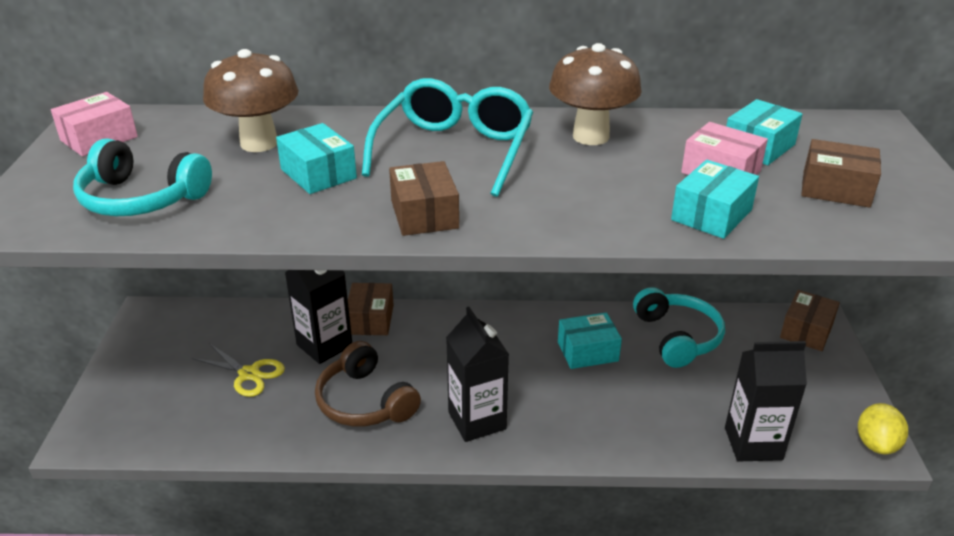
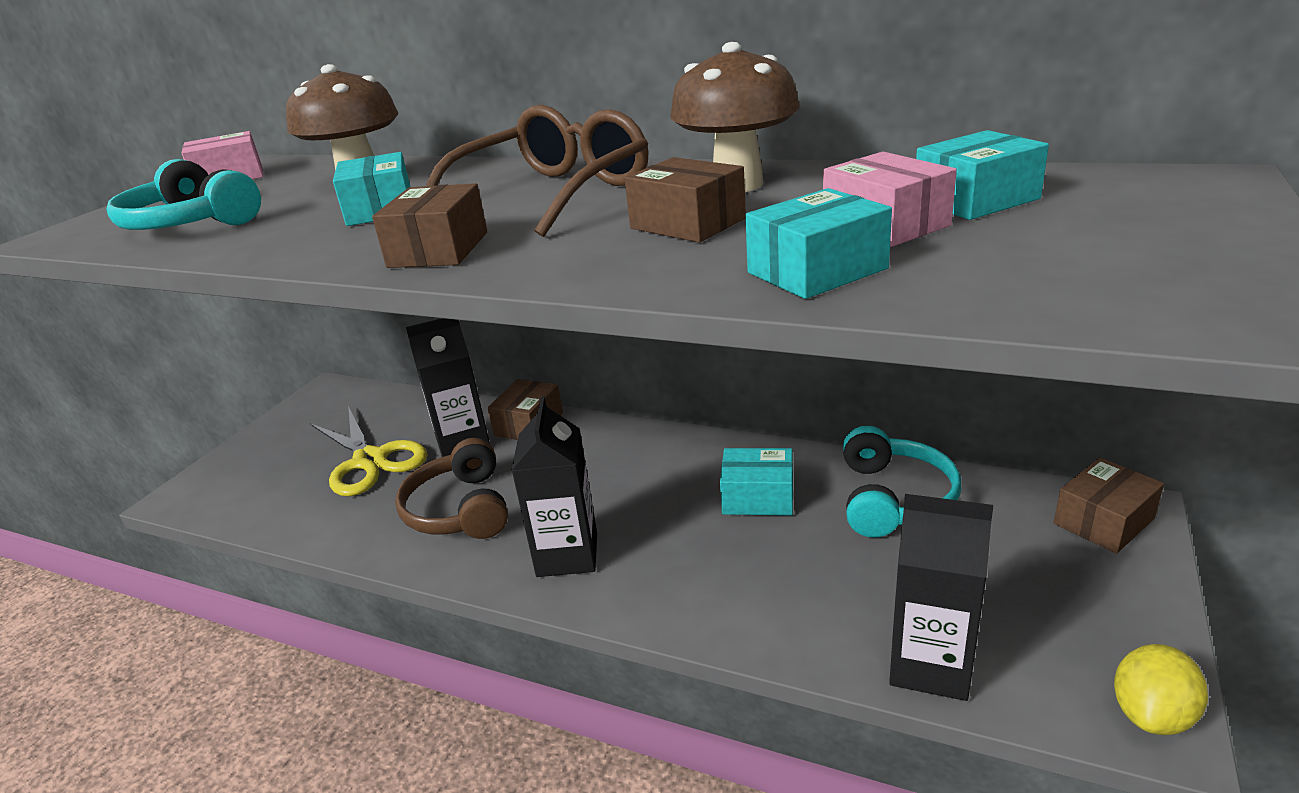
camera: 25 degrees right, 5 degrees down
yellow scissors [192,343,285,397] -> yellow scissors [310,406,427,496], size x1.54
turquoise glasses [362,78,533,197] -> brown glasses [426,105,649,237]
brown box [801,139,881,208] -> brown box moved to [625,157,746,242]

